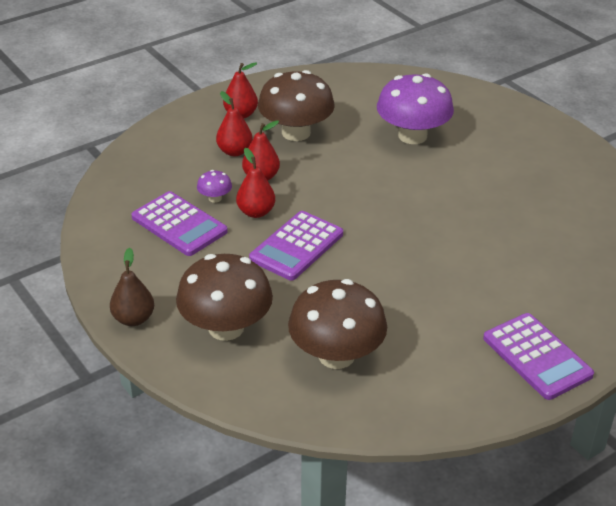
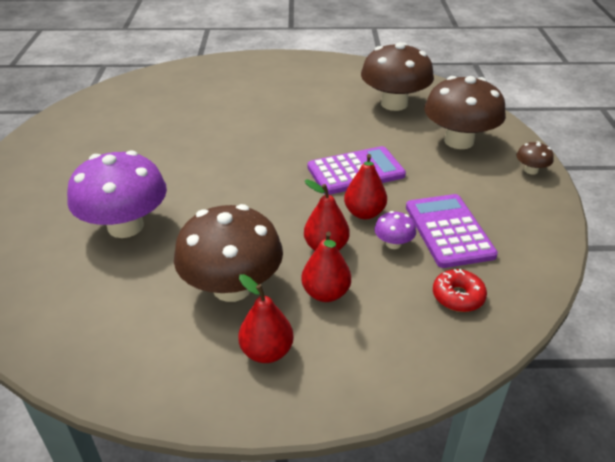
camera: 145 degrees left, 0 degrees up
brown pear [110,248,154,326] -> brown mushroom [516,141,554,175]
purple calculator [483,313,594,400] -> none
none -> red donut [433,269,487,312]

